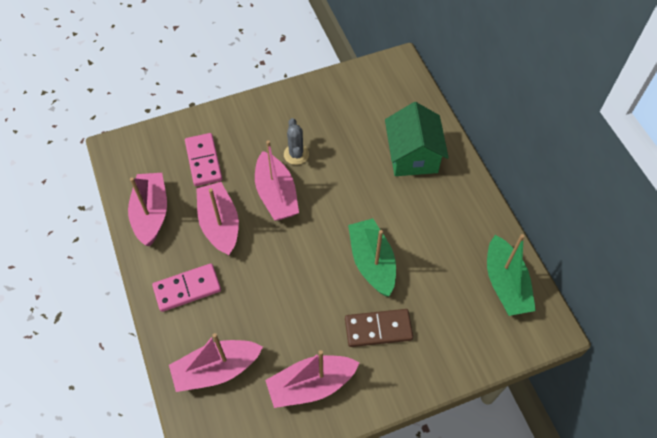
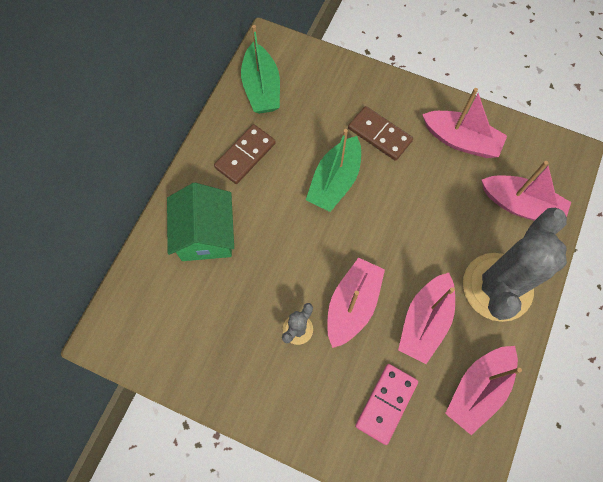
camera: 135 degrees left, 10 degrees up
pink domino [152,263,221,312] -> grey cactus [463,208,567,322]
green house [385,102,449,176] -> green house turned 45 degrees counterclockwise [167,183,234,261]
green boat [487,234,536,316] -> green boat turned 135 degrees clockwise [241,25,280,114]
none -> brown domino [214,124,276,184]

